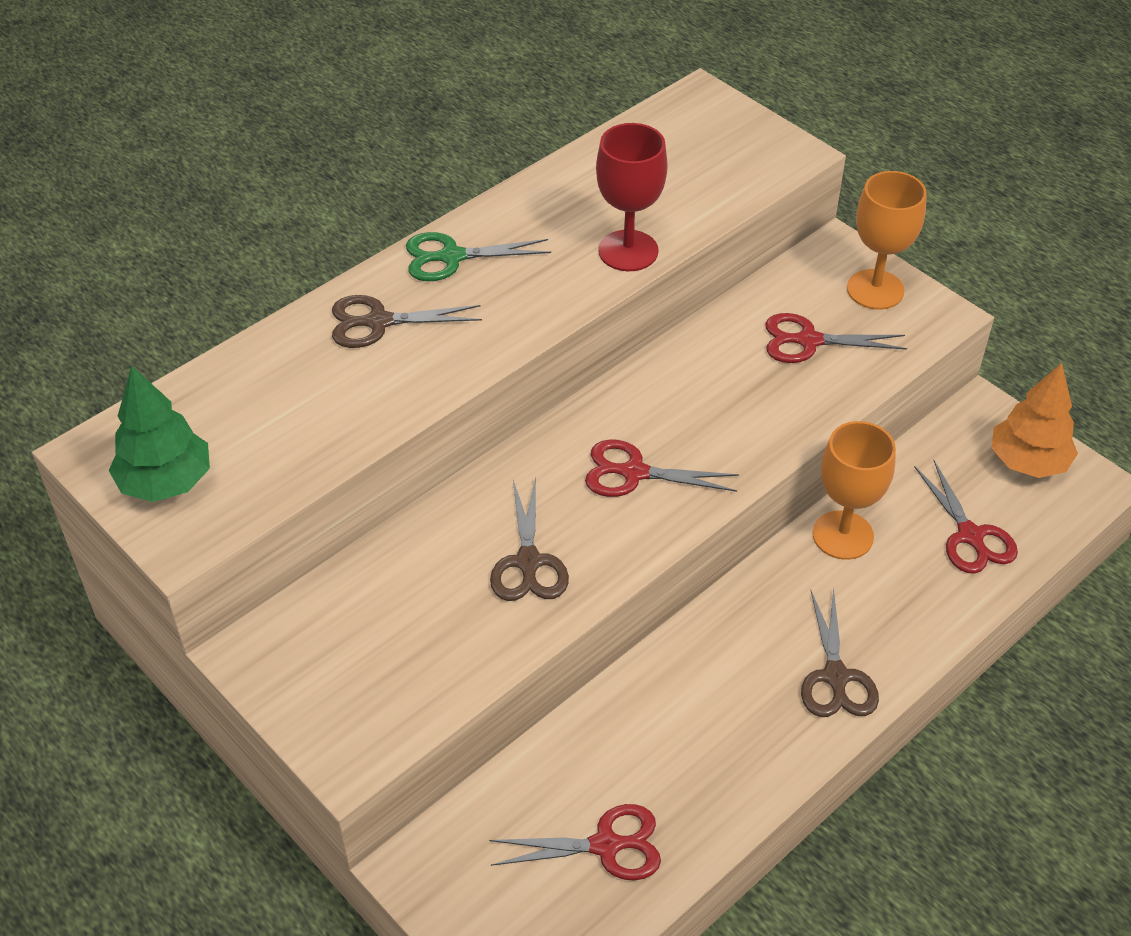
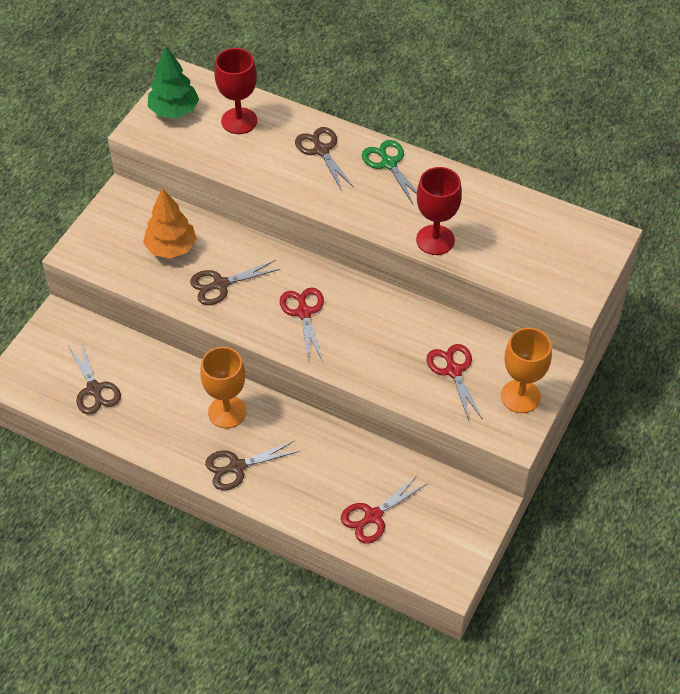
camera: 70 degrees right, 5 degrees up
red scissors [489,804,661,881] -> brown scissors [68,342,121,414]
orange goblet [812,421,896,560] -> orange goblet moved to [200,347,246,429]
orange tree [992,363,1078,478] -> orange tree moved to [143,188,197,259]
none -> red goblet [214,48,257,134]

